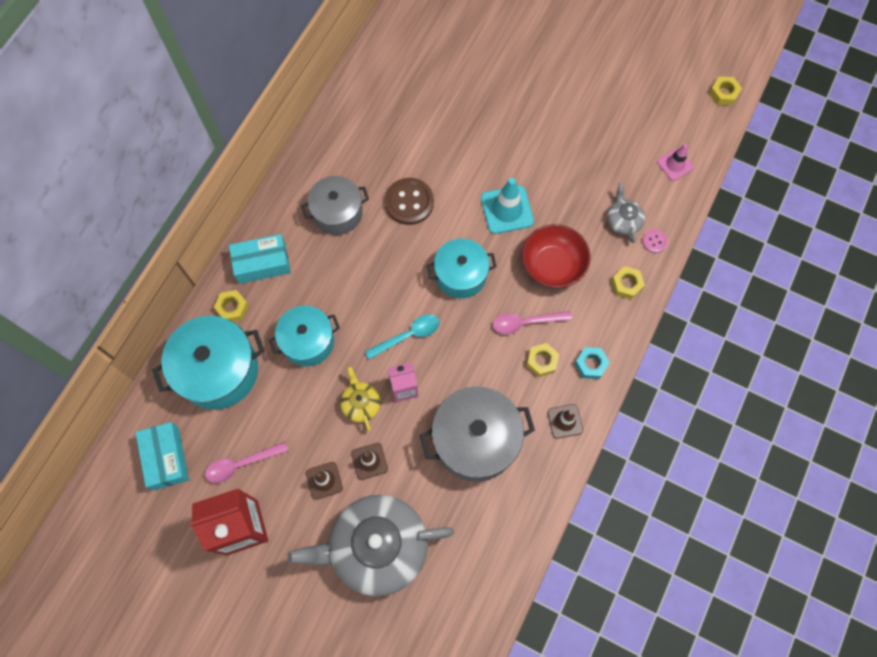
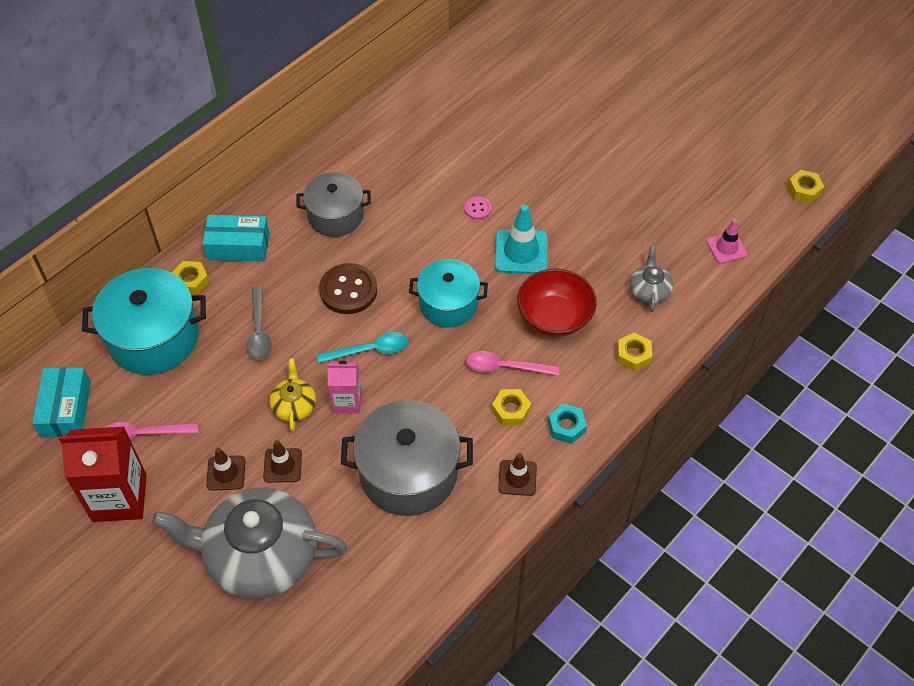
camera: 15 degrees right, 15 degrees down
turquoise pot [269,306,340,366] -> grey spoon [246,286,272,360]
brown button [385,178,434,225] -> brown button moved to [319,263,377,314]
pink button [642,229,668,253] -> pink button moved to [464,197,491,220]

